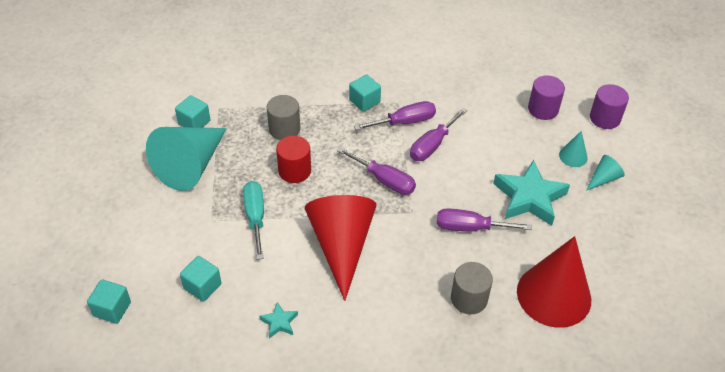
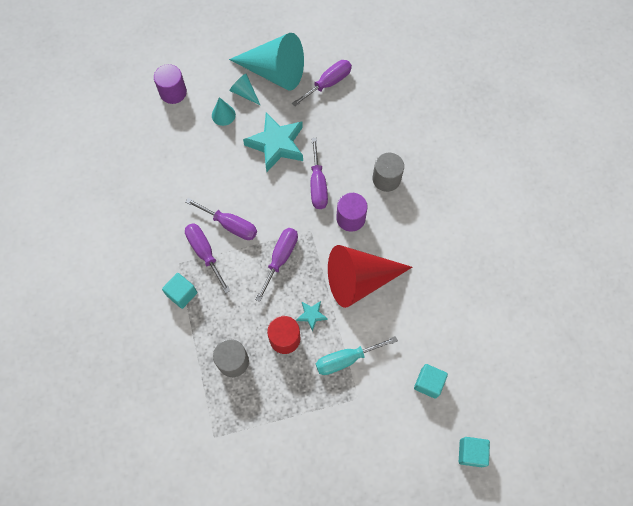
camera: 100 degrees left, 20 degrees up
turquoise cone [146,127,227,191] -> turquoise cone moved to [229,33,304,90]
turquoise cube [175,95,210,128] -> none
turquoise star [259,302,298,338] -> turquoise star moved to [296,301,328,331]
red cone [517,236,591,328] -> none
purple cylinder [528,75,565,120] -> purple cylinder moved to [336,193,368,232]
none -> purple screwdriver [291,60,352,107]

